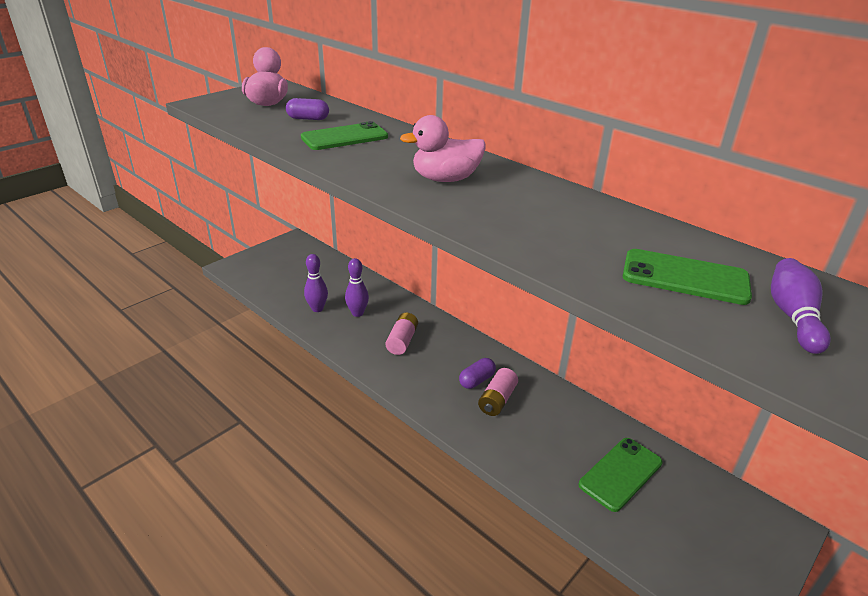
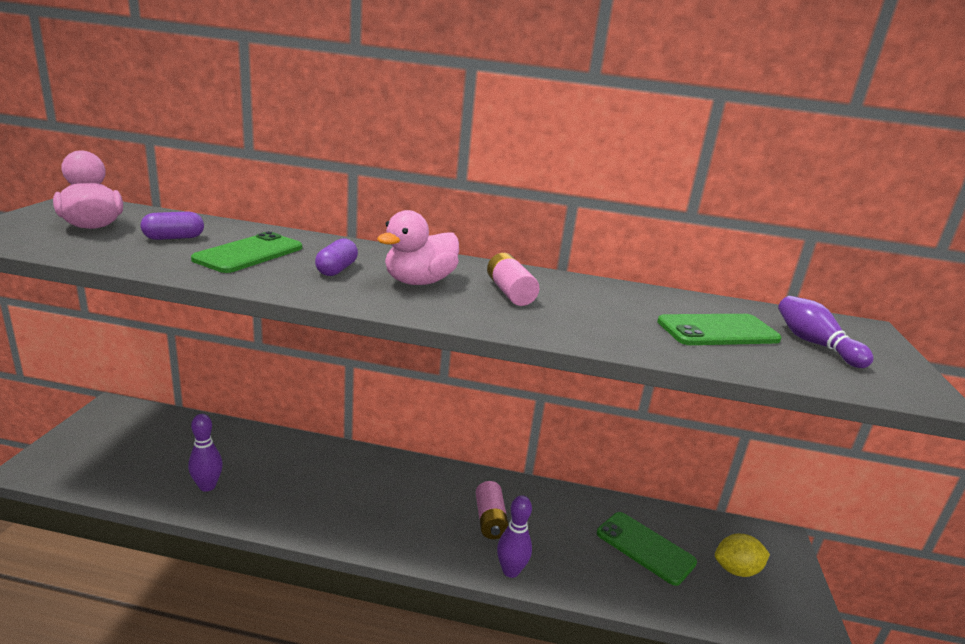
camera: 35 degrees left, 10 degrees down
purple bowling pin [345,258,369,317] -> purple bowling pin moved to [497,495,532,578]
pink battery [385,313,418,355] -> pink battery moved to [487,253,539,306]
purple capsule [459,358,496,389] -> purple capsule moved to [315,238,358,276]
green phone [579,438,663,512] -> green phone turned 60 degrees counterclockwise [597,512,697,586]
none -> yellow lemon [715,533,770,577]

